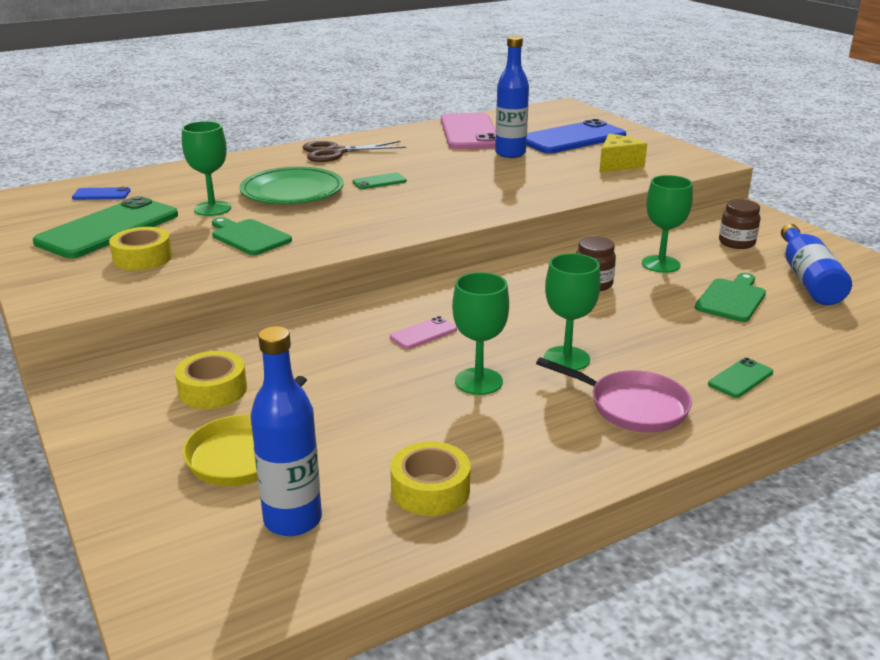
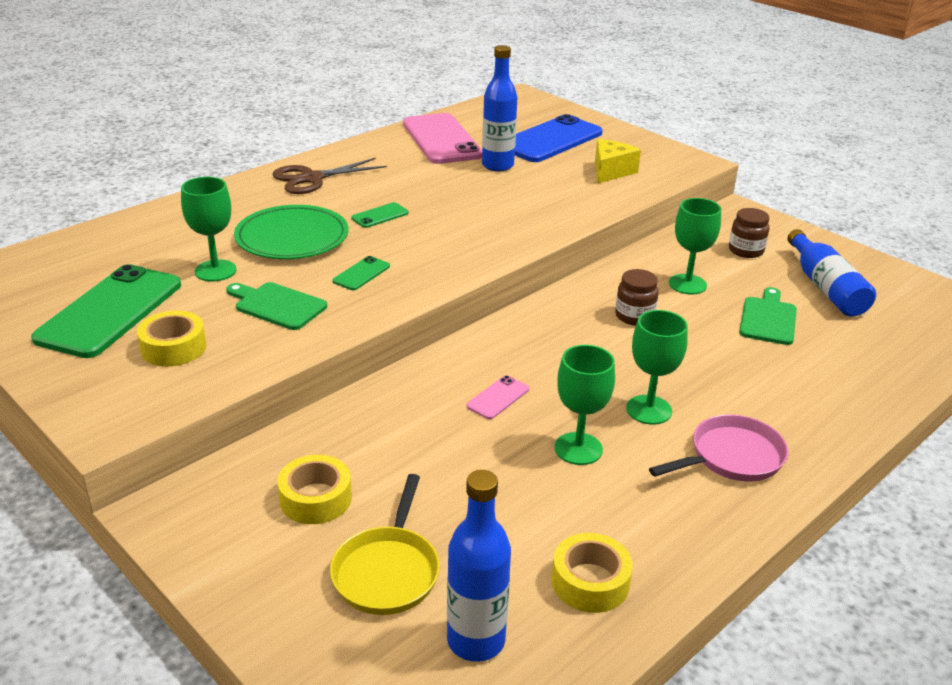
camera: 15 degrees left, 5 degrees up
blue phone [72,187,131,200] -> none
pink pan [536,357,692,433] -> pink pan turned 45 degrees counterclockwise [649,414,788,482]
green phone [708,358,773,398] -> green phone moved to [333,256,390,290]

